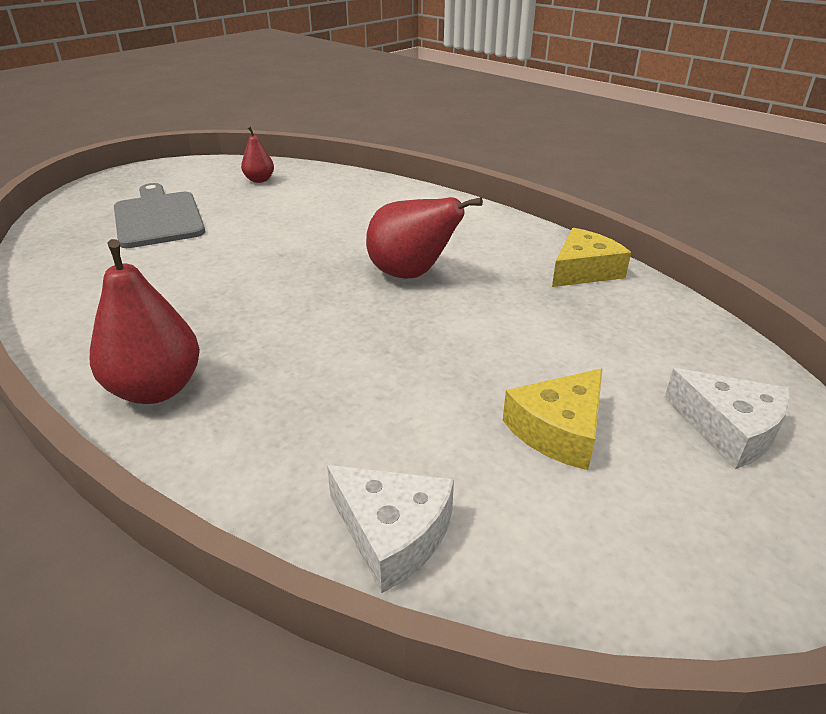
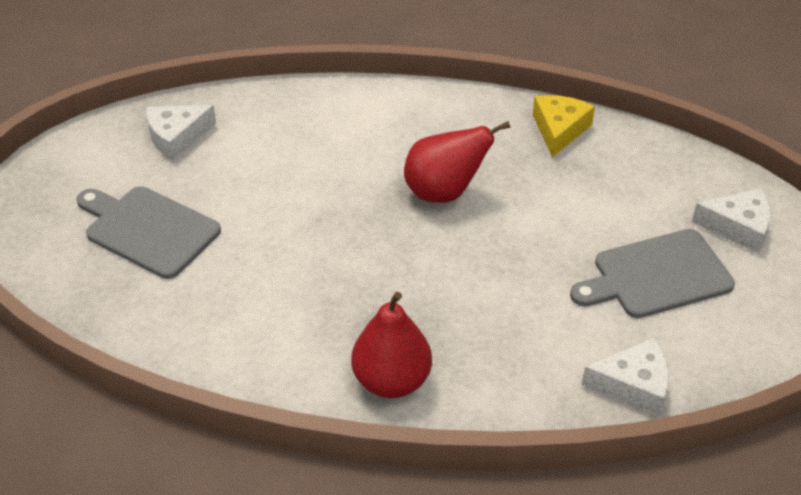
camera: 35 degrees left, 10 degrees up
red pear [241,127,274,183] -> white cheese [146,105,216,161]
yellow cheese [503,368,602,470] -> grey cutting board [570,229,735,318]

